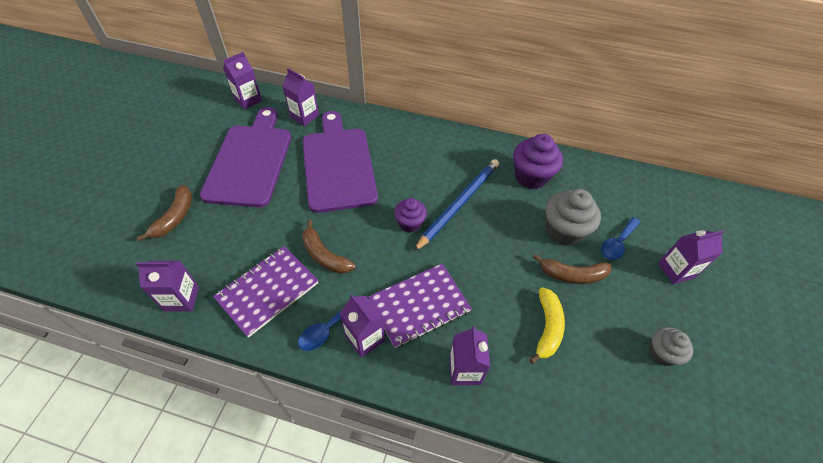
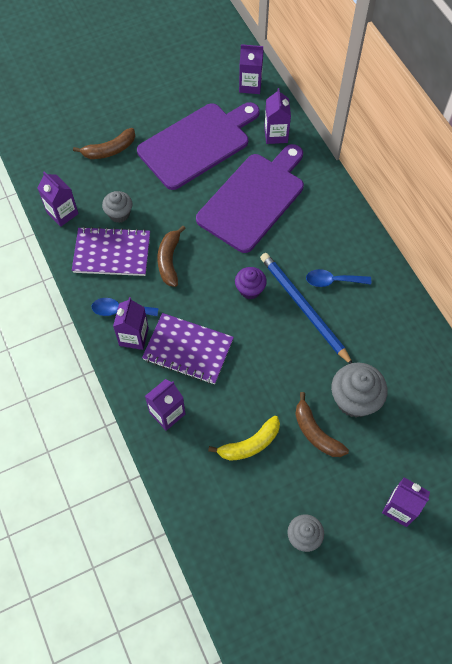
camera: 50 degrees right, 10 degrees up
blue pencil [413,159,499,252] -> blue pencil turned 120 degrees counterclockwise [260,253,352,364]
purple cupcake [513,134,563,189] -> none
blue spoon [601,217,641,260] -> blue spoon moved to [306,269,371,287]
none -> grey cupcake [102,191,132,223]

